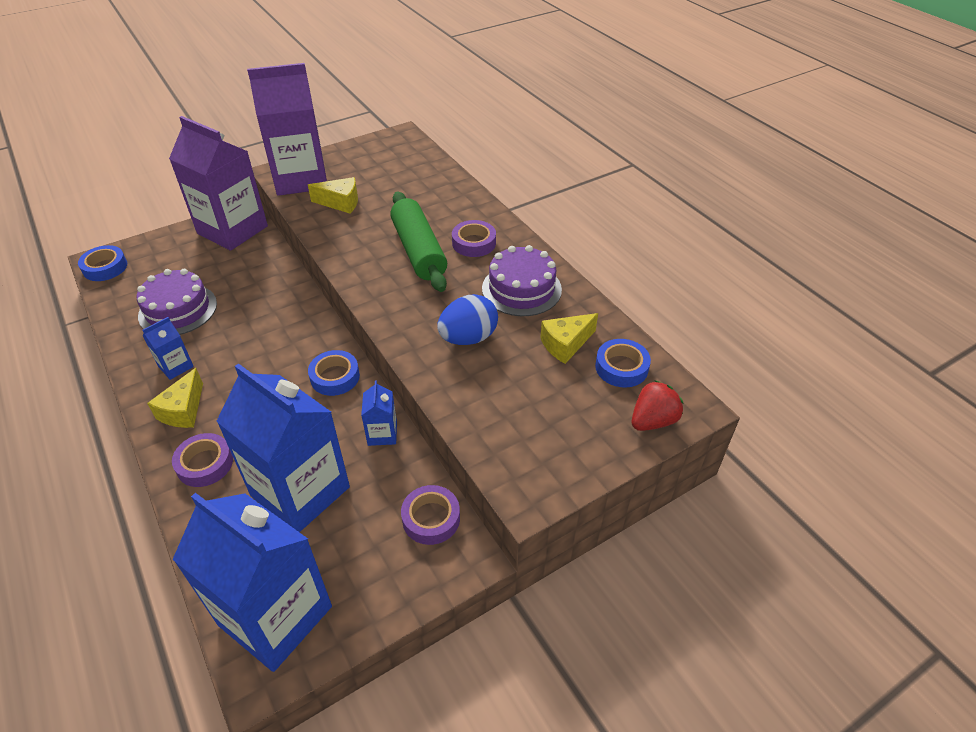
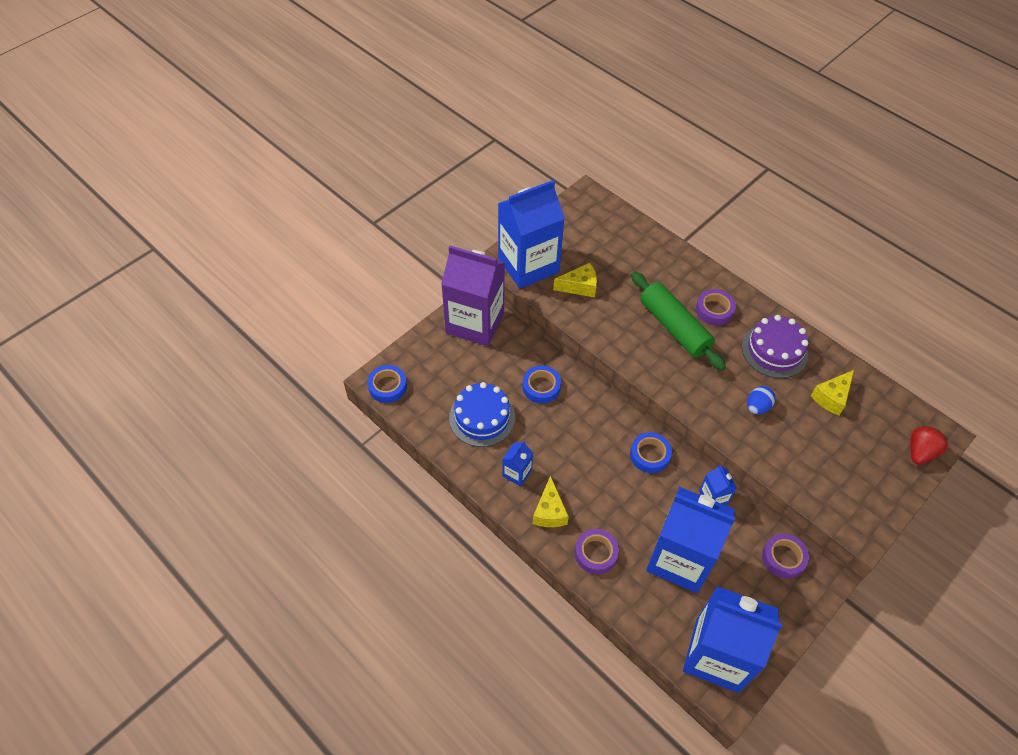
camera: 15 degrees left, 10 degrees up
purple cake [137,269,217,335] -> blue cake [449,382,515,447]
purple carton [247,63,327,196] -> blue carton [498,180,565,289]
blue egg [437,294,498,345] -> blue egg [747,386,775,414], size x0.65
blue tape [595,339,651,387] -> blue tape moved to [523,366,561,404]

